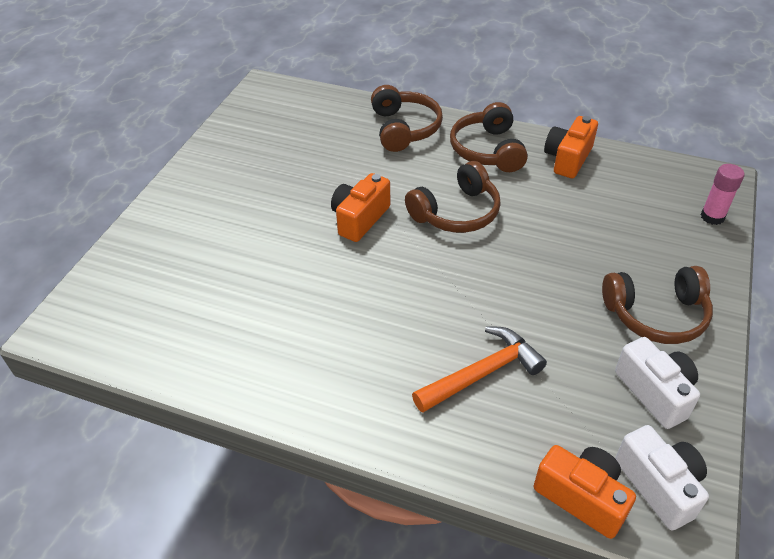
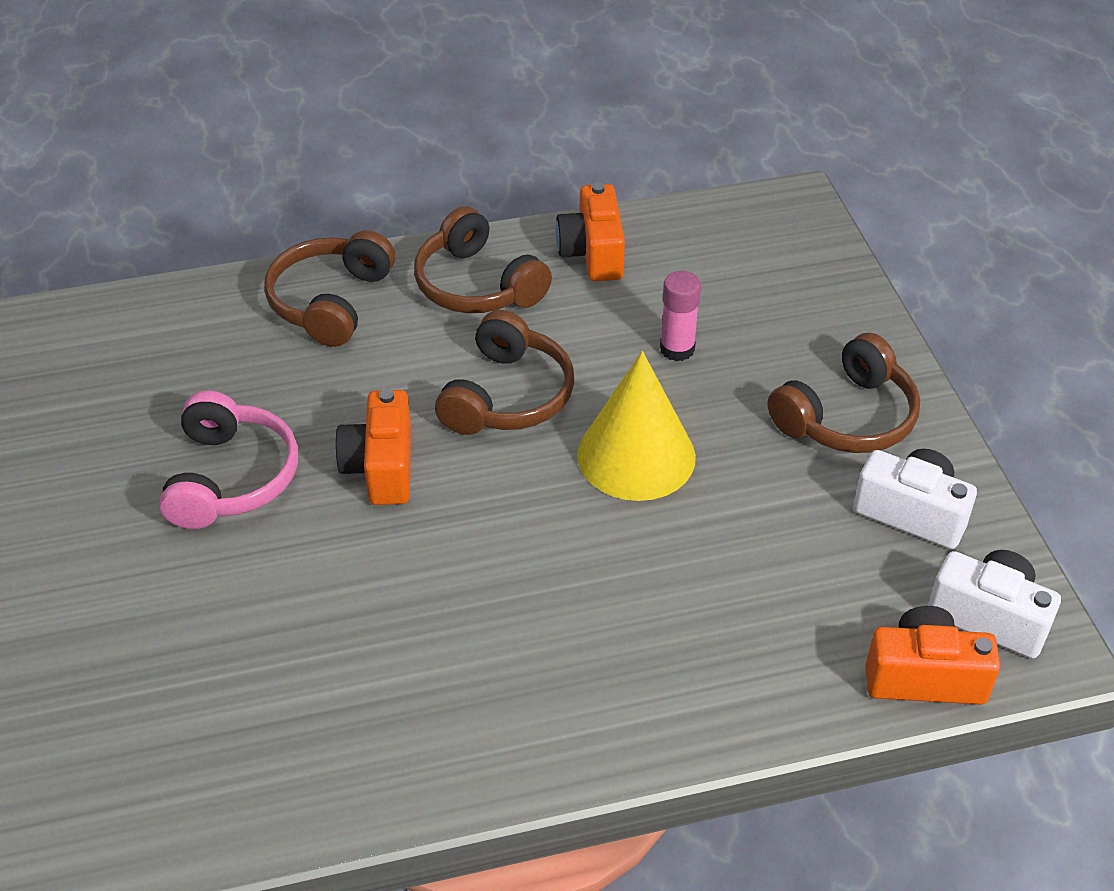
camera: 35 degrees left, 0 degrees up
brown headphones [371,85,443,152] -> brown headphones turned 120 degrees counterclockwise [264,230,395,347]
orange hammer [412,326,547,413] -> none
pink glue stick [700,164,744,225] -> pink glue stick moved to [660,271,701,361]
none -> pink headphones [159,391,298,529]
none -> yellow cone [577,351,696,501]

